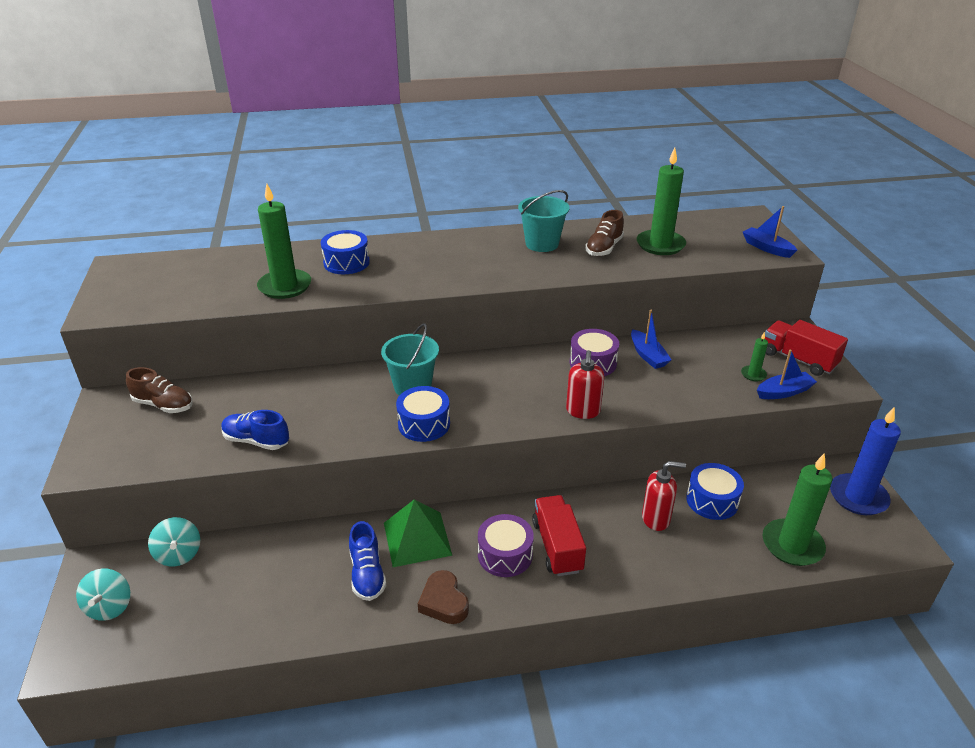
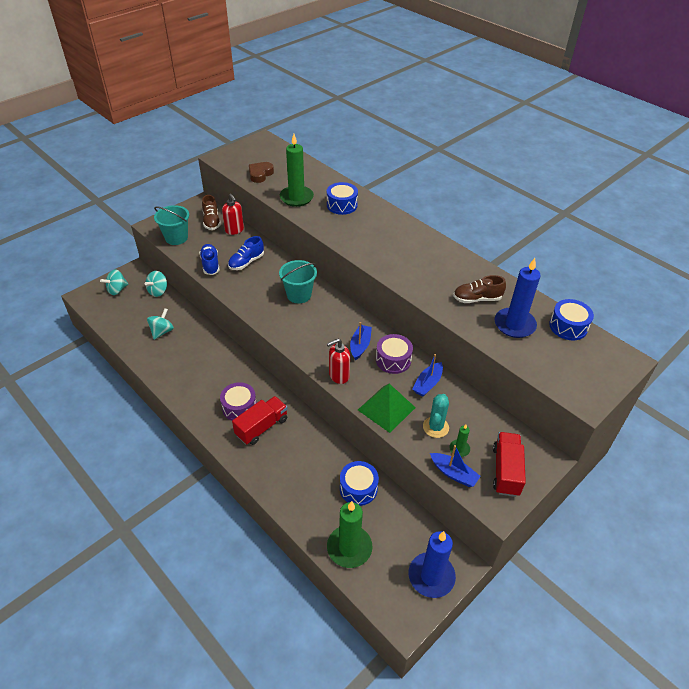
camera: 55 degrees right, 10 degrees up
blue shoe [349,521,386,601] -> blue shoe moved to [228,236,264,270]
green pyramid [384,499,452,567] -> green pyramid moved to [358,384,416,433]
blue drum [396,386,450,442] -> blue drum moved to [549,299,594,340]
brown heart [418,570,469,624] -> brown heart moved to [249,162,274,183]
turquoise bucket [518,190,570,252] -> turquoise bucket moved to [154,205,189,245]
green candle [637,148,686,255] -> blue candle [495,258,541,338]
red soap dispenser [642,461,686,531] -> red soap dispenser moved to [222,194,244,235]
blue boat [743,206,797,258] -> blue boat moved to [350,322,372,360]
none -> turquoise spinning top [147,308,174,340]
none -> turquoise cactus [423,394,449,438]

